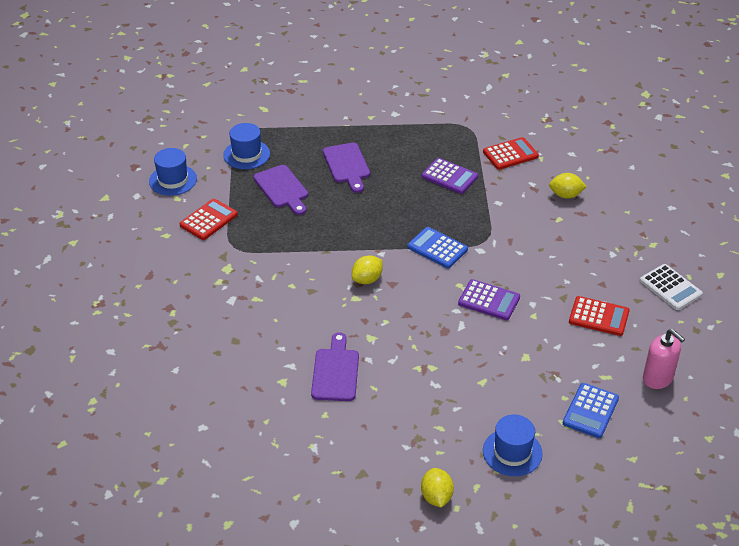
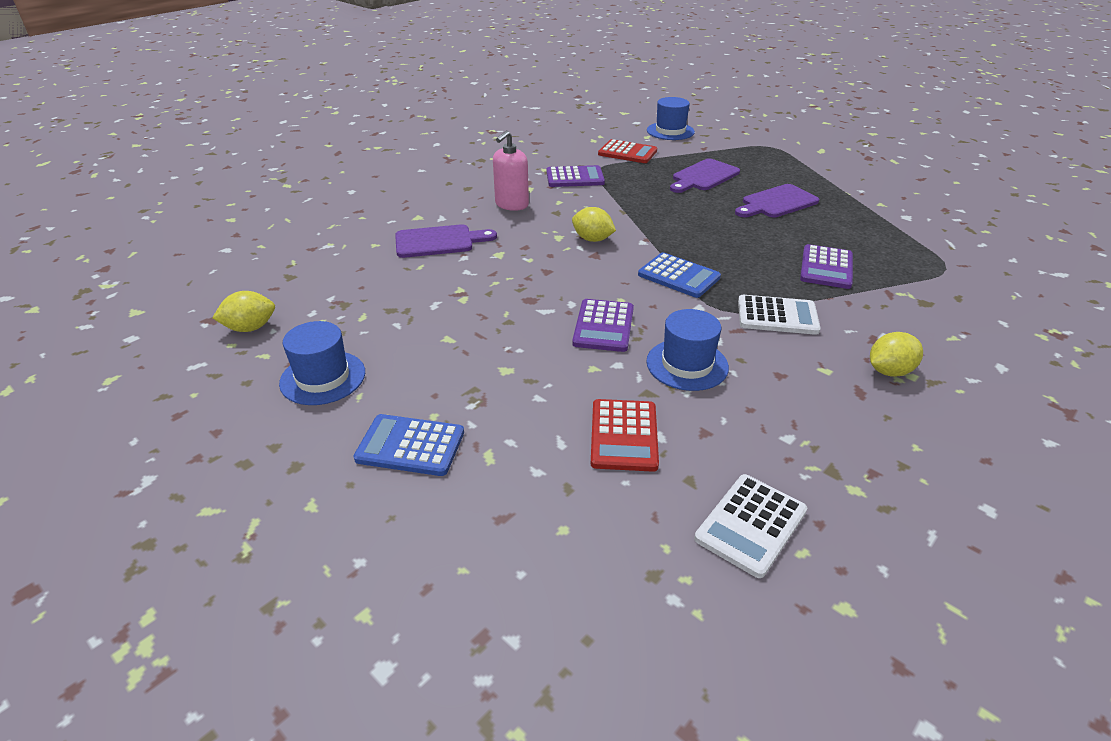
camera: 75 degrees right, 5 degrees down
blue hat [223,123,270,169] -> blue hat moved to [646,309,729,391]
blue calculator [407,227,468,268] -> blue calculator turned 105 degrees clockwise [638,253,721,298]
red calculator [483,137,539,170] -> none
yellow lemon [549,173,587,199] -> yellow lemon turned 75 degrees clockwise [870,332,923,377]
pink soap dispenser [643,329,685,389] -> pink soap dispenser moved to [493,130,529,211]
none -> purple calculator [546,165,605,187]
none -> white calculator [738,295,821,335]

